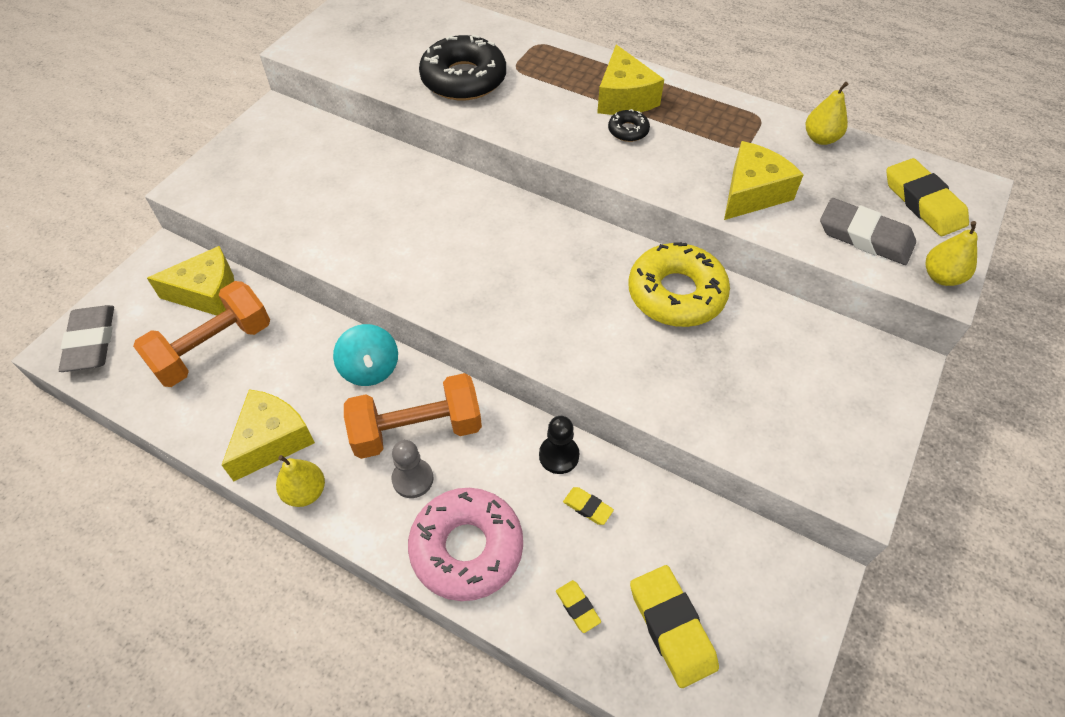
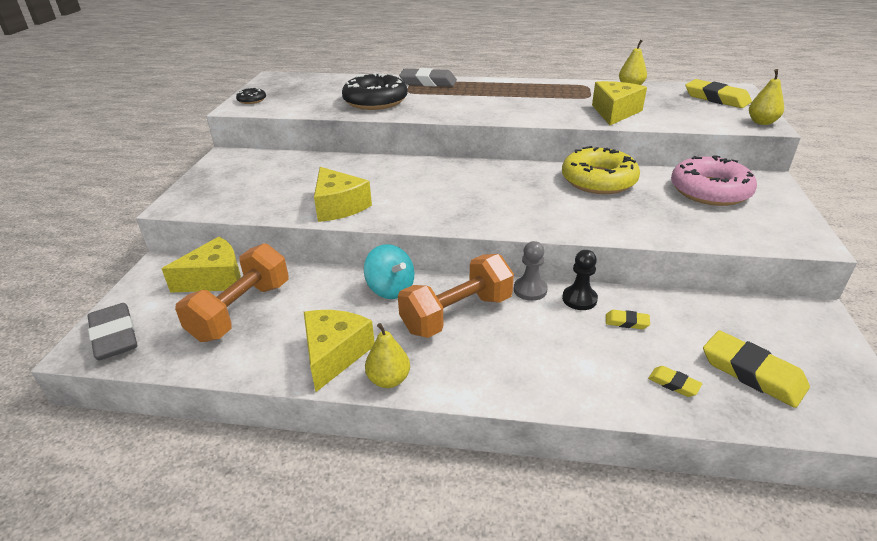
camera: 20 degrees left, 20 degrees down
grey pawn [391,440,433,498] -> grey pawn moved to [514,241,548,301]
pink donut [408,488,523,601] -> pink donut moved to [671,155,757,206]
yellow cheese [597,45,664,115] -> yellow cheese moved to [314,167,372,222]
black donut [608,109,650,142] -> black donut moved to [236,87,266,104]
grey eraser [820,198,916,265] -> grey eraser moved to [399,68,457,87]

